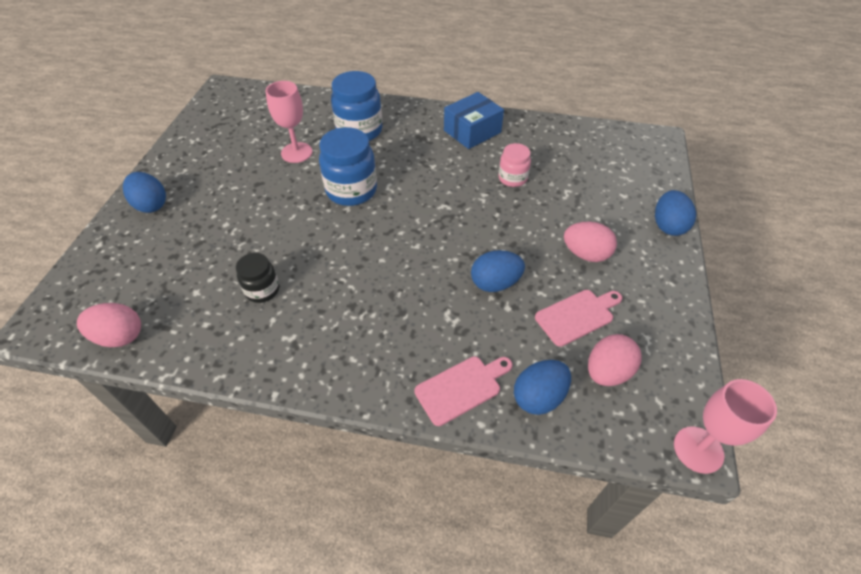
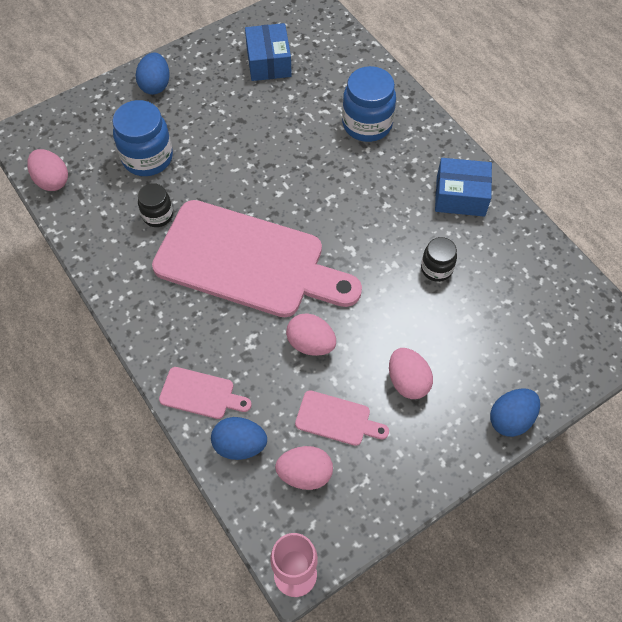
camera: 45 degrees right, 10 degrees up
pink goblet [265,81,312,163] -> none
blue jar [319,127,377,206] -> blue jar moved to [112,100,173,176]
blue egg [471,250,525,292] -> pink egg [286,314,336,356]
pink jar [498,143,531,187] -> black jar [421,237,457,282]
none -> pink cutting board [152,200,362,317]
none -> blue box [245,23,292,81]

